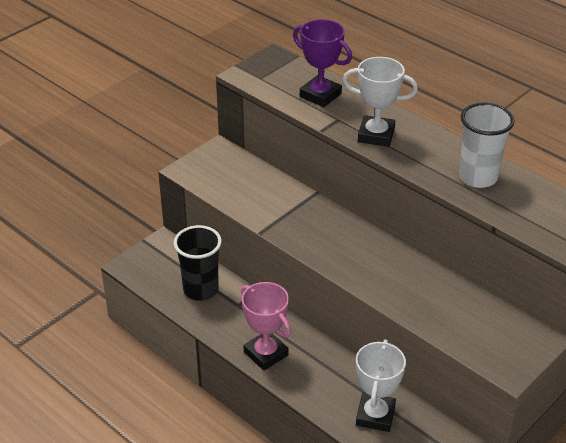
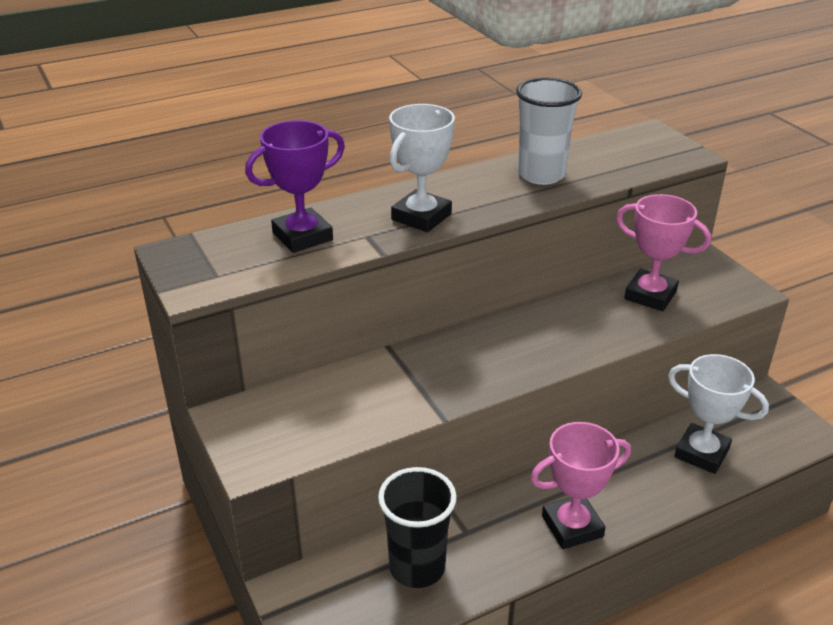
camera: 70 degrees left, 5 degrees down
none -> pink trophy [616,194,711,311]

